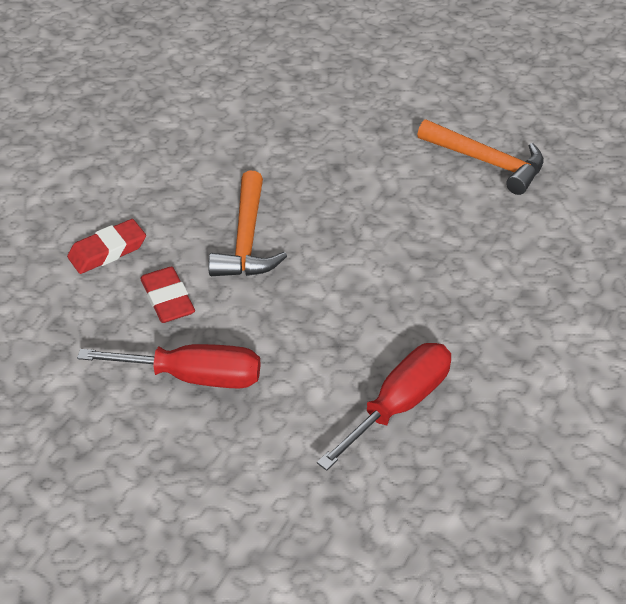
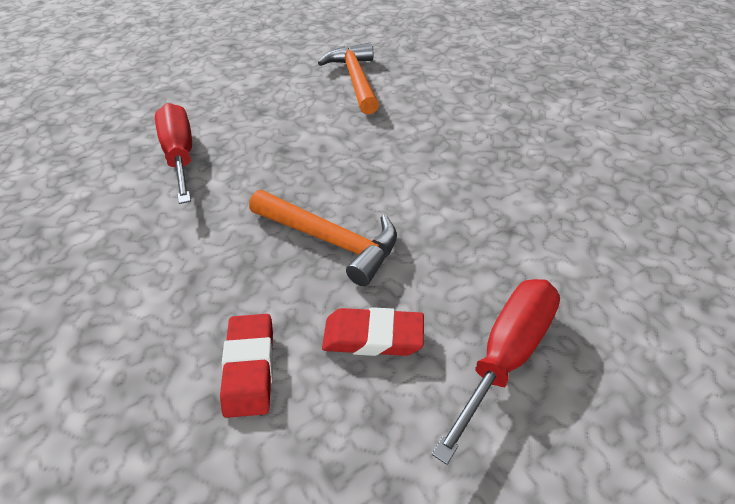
camera: 60 degrees left, 0 degrees up
red screwdriver [317,343,451,471] -> red screwdriver moved to [155,103,192,204]
orange hammer [417,119,544,195] -> orange hammer turned 75 degrees counterclockwise [318,42,379,115]

